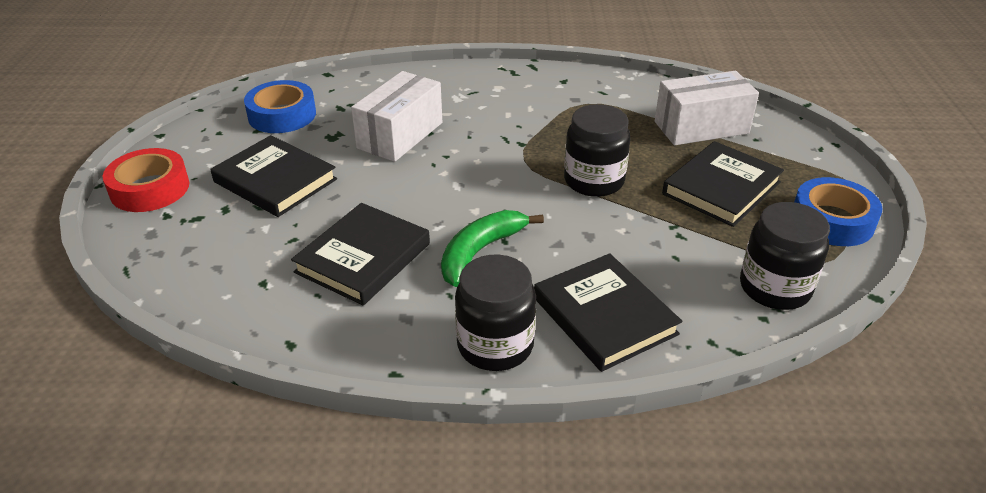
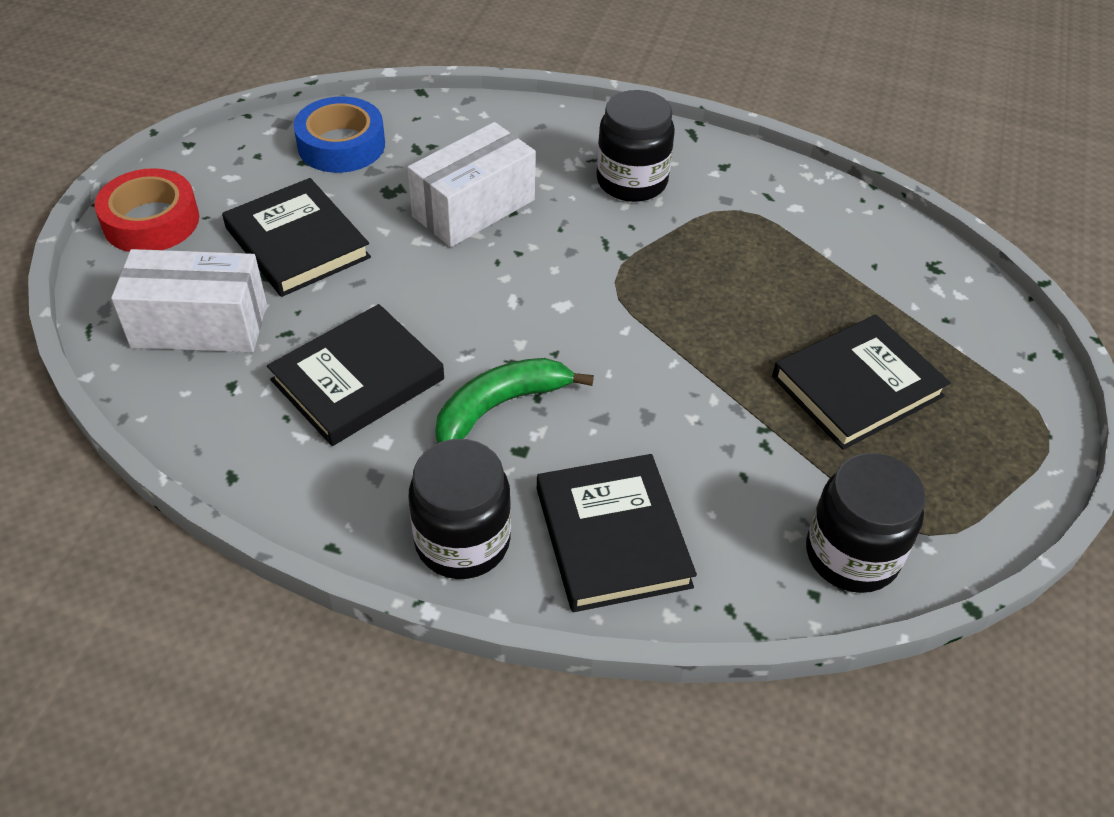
camera: 15 degrees right, 10 degrees up
black jar [564,104,631,197] -> black jar moved to [596,90,675,202]
white box [655,71,759,145] -> white box moved to [111,249,267,352]
blue tape [795,177,882,246] -> none

